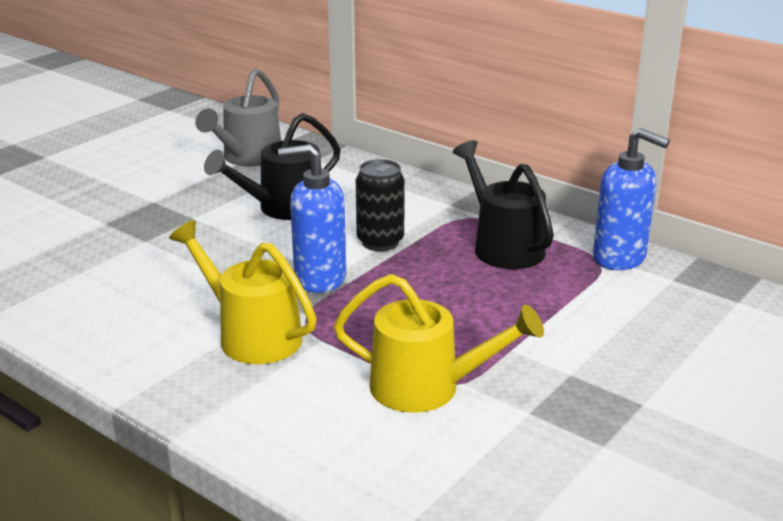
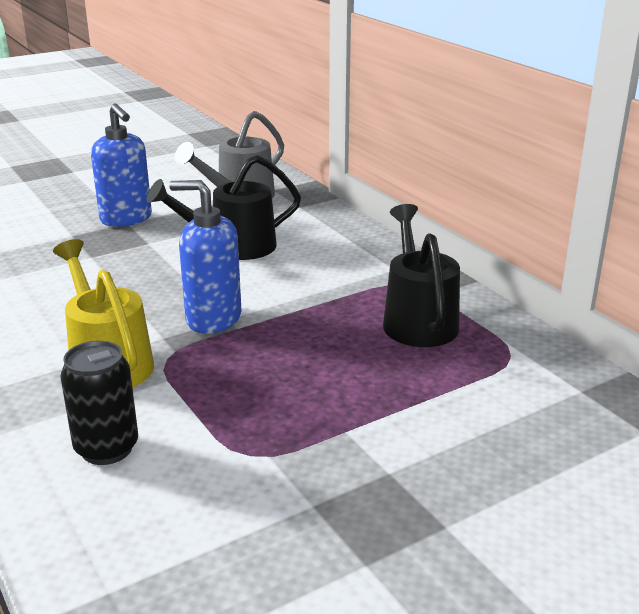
camera: 20 degrees right, 0 degrees up
yellow watering can [333,274,544,413] -> none
black can [356,159,405,251] -> black can moved to [60,341,138,465]
blue soap dispenser [593,128,670,270] -> blue soap dispenser moved to [91,103,152,227]

